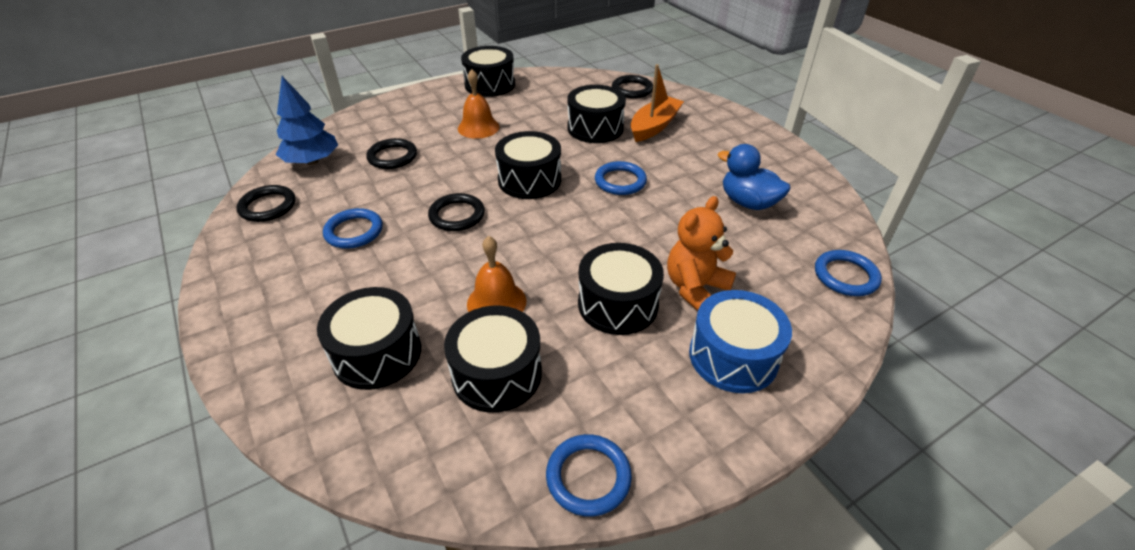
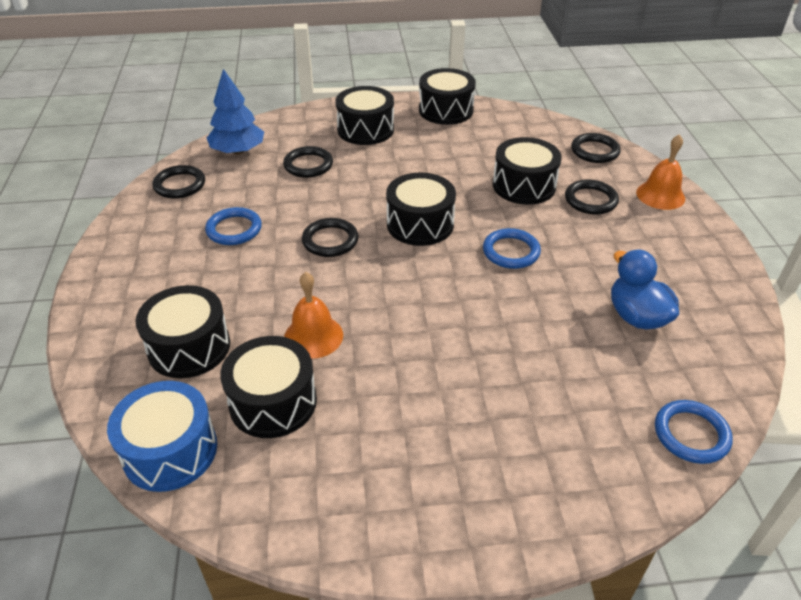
camera: 25 degrees right, 0 degrees up
orange bell [458,69,500,139] -> orange bell moved to [636,134,685,210]
blue ring [546,434,632,517] -> none
black drum [578,243,664,335] -> black drum moved to [335,86,394,145]
orange boat [630,64,684,142] -> black ring [565,180,619,215]
orange teddy bear [667,196,736,311] -> none
blue drum [689,290,792,393] -> blue drum moved to [107,381,217,492]

